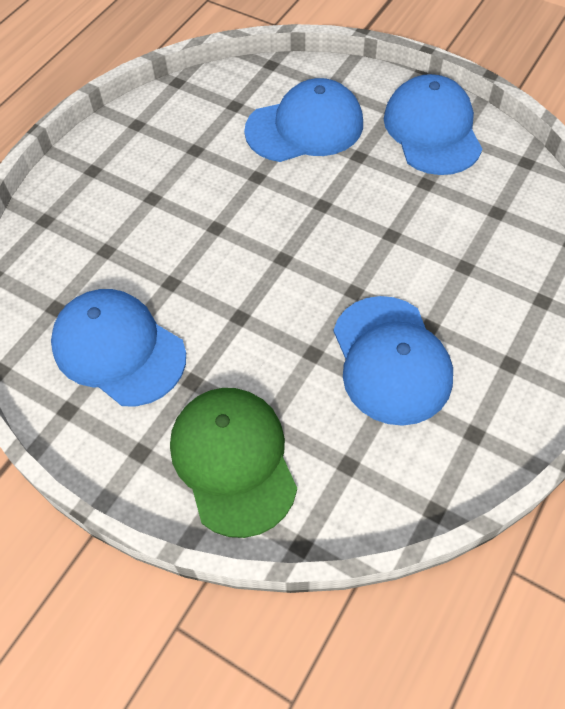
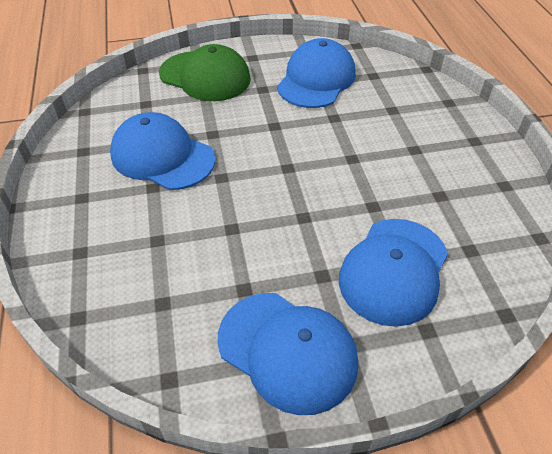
camera: 135 degrees right, 10 degrees down
blue cap [51,289,186,406] -> blue cap turned 60 degrees counterclockwise [277,38,356,108]

